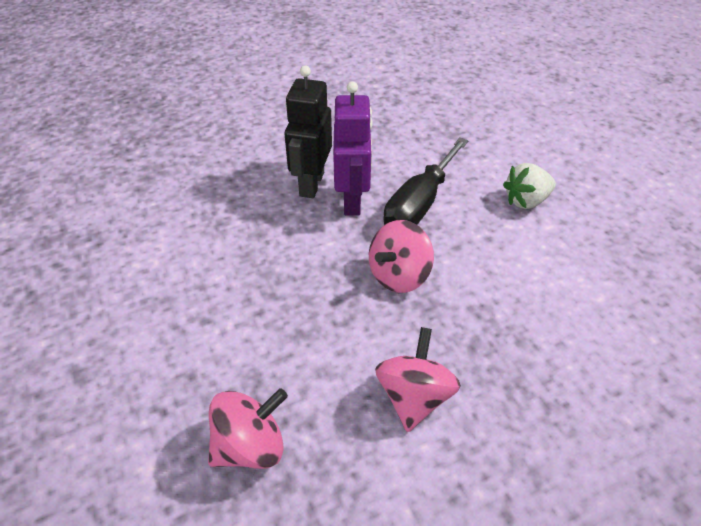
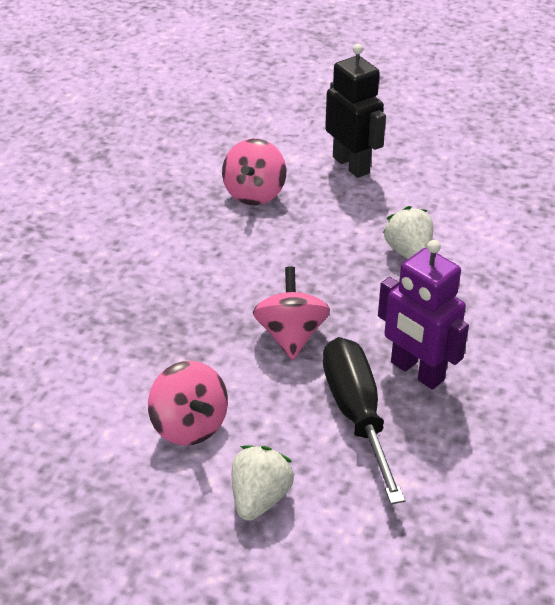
camera: 135 degrees right, 5 degrees down
black robot [285,65,332,198] -> black robot moved to [325,44,386,178]
pink spinning top [375,327,461,432] -> pink spinning top moved to [148,361,228,446]
none -> white strawberry [383,206,433,259]

